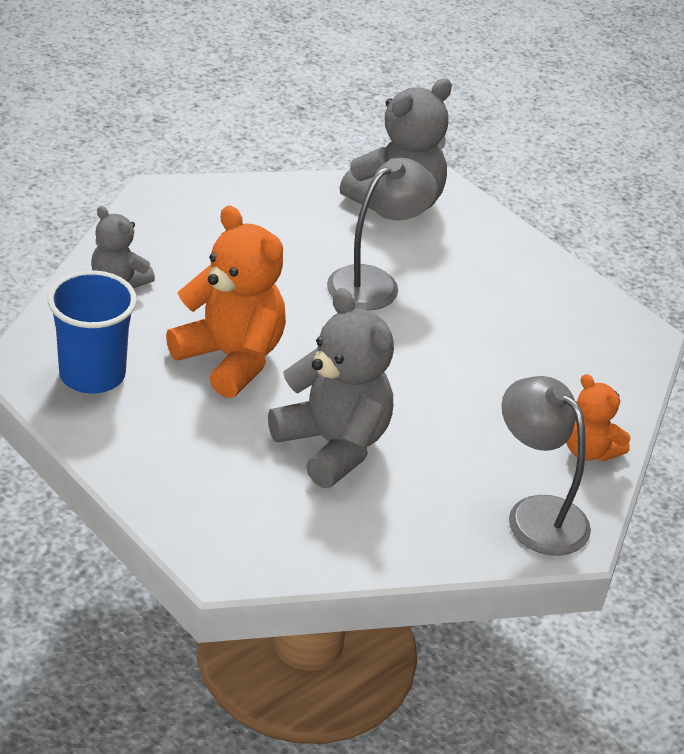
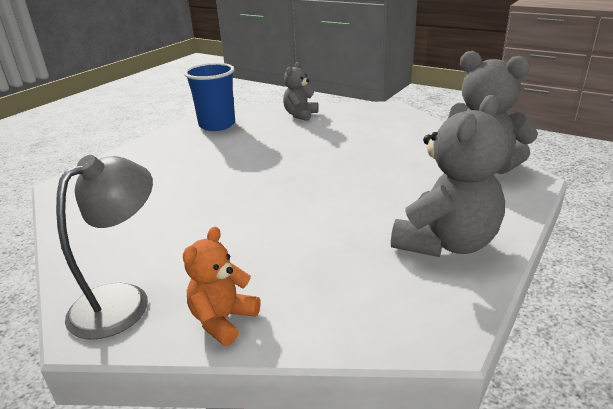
camera: 80 degrees right, 10 degrees down
orange teddy bear [166,206,286,398] -> none
grey teddy bear [268,288,394,488] -> grey teddy bear moved to [391,95,509,257]
grey lamp [327,158,437,311] -> none

